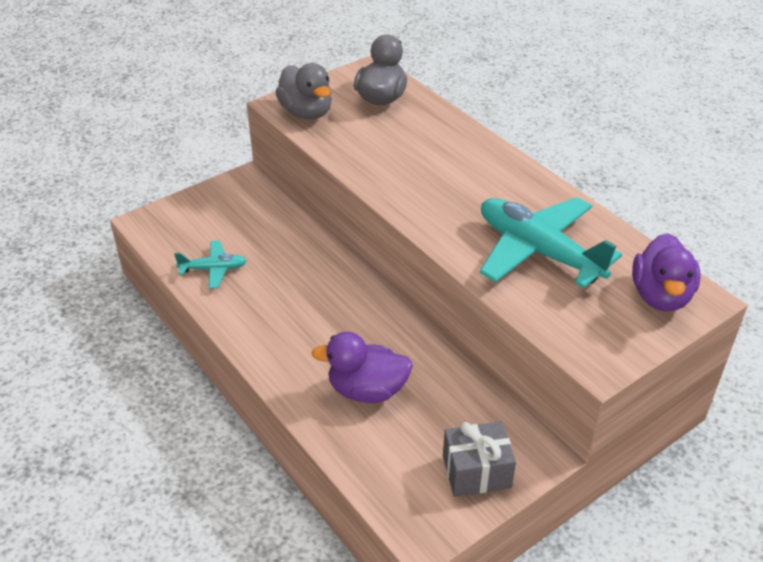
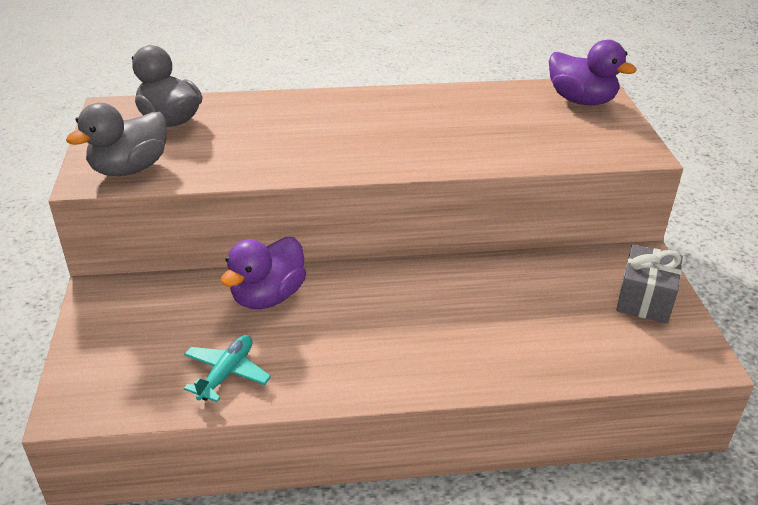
camera: 60 degrees left, 5 degrees down
grey duck [275,63,332,119] -> grey duck turned 135 degrees clockwise [66,103,167,176]
purple duck [311,332,413,403] -> purple duck moved to [221,237,306,309]
turquoise plane [479,197,622,288] -> none

